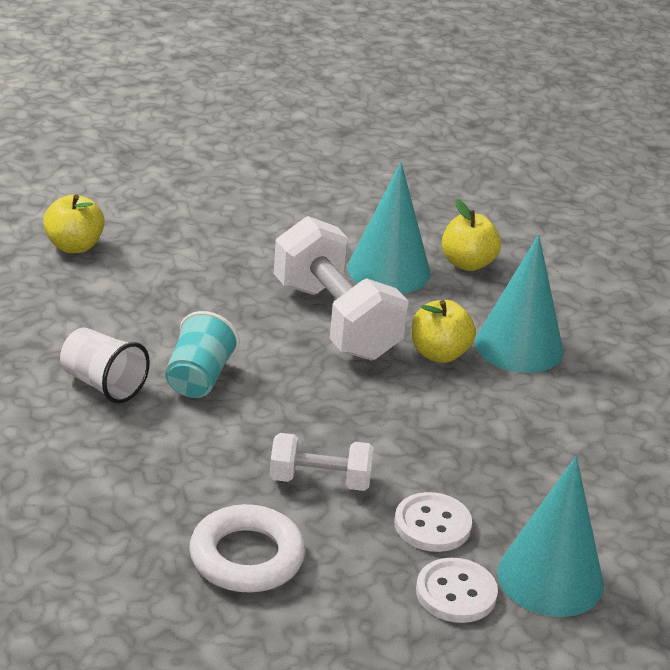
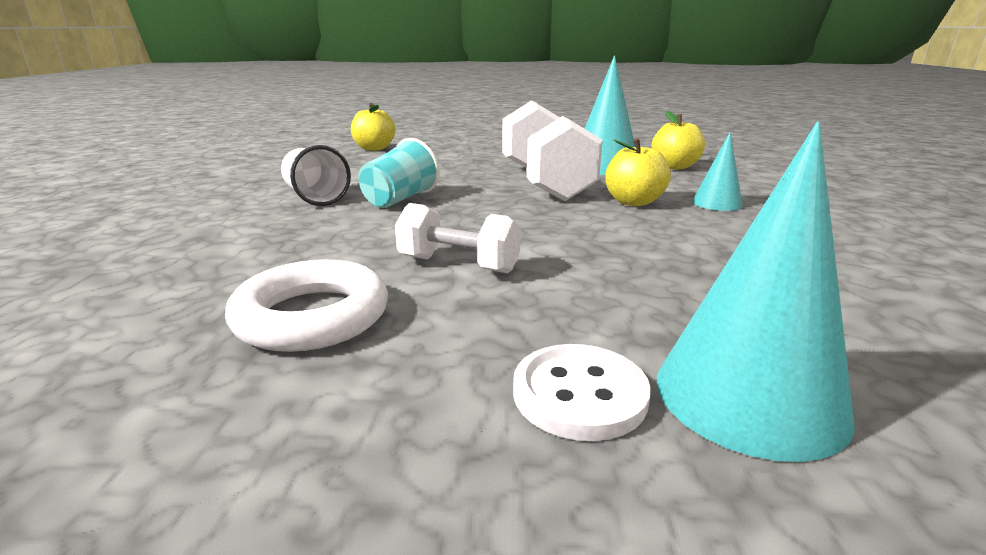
camera: 20 degrees right, 10 degrees down
white button [394,492,472,552] -> none
turquoise cone [475,235,563,373] -> turquoise cone [692,132,743,211], size x0.54

